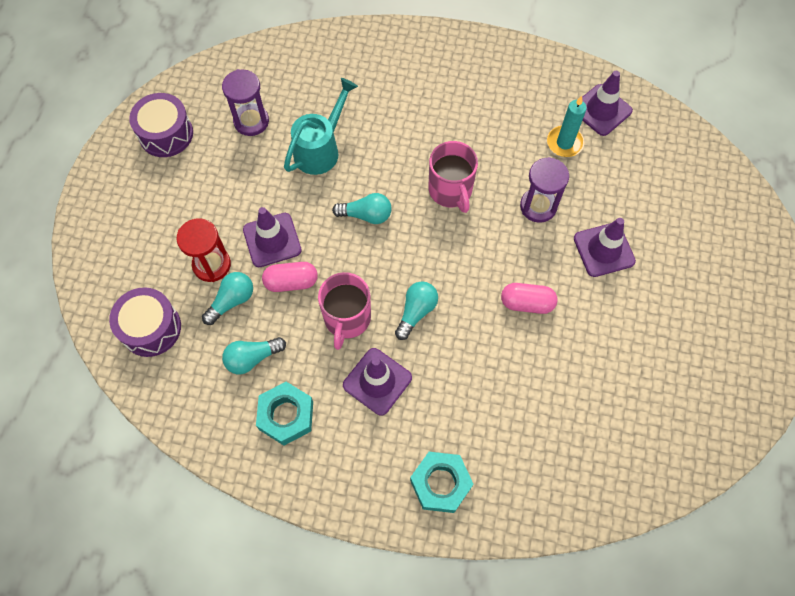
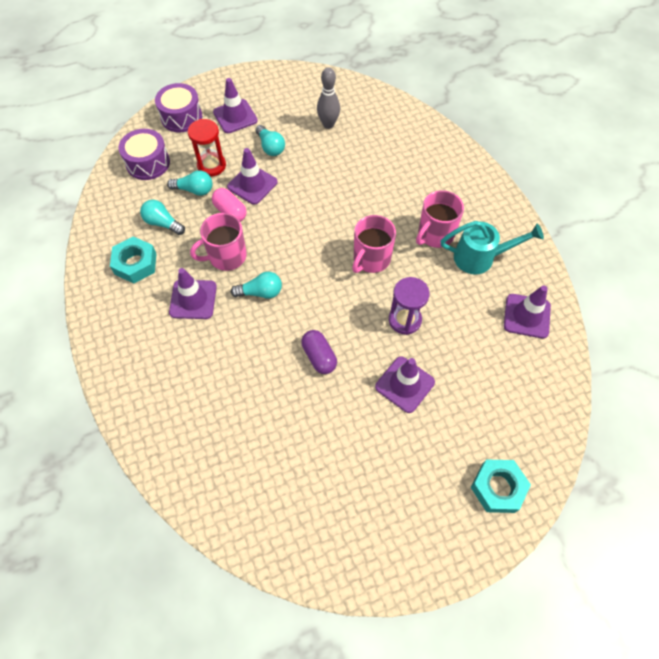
camera: 55 degrees right, 5 degrees down
purple drum [129,93,193,157] -> purple drum moved to [155,83,202,132]
purple hourglass [222,69,269,136] -> grey bowling pin [317,67,340,129]
turquoise watering can [284,78,358,175] -> turquoise watering can moved to [440,221,544,275]
turquoise light bulb [332,193,392,224] -> turquoise light bulb moved to [256,125,285,156]
turquoise nut [410,452,473,513] -> turquoise nut moved to [471,460,531,513]
pink capsule [501,283,558,314] -> purple capsule [301,330,337,374]
turquoise candle [547,96,587,157] -> none
none -> purple traffic cone [213,78,258,133]
none -> pink mug [416,190,464,248]

